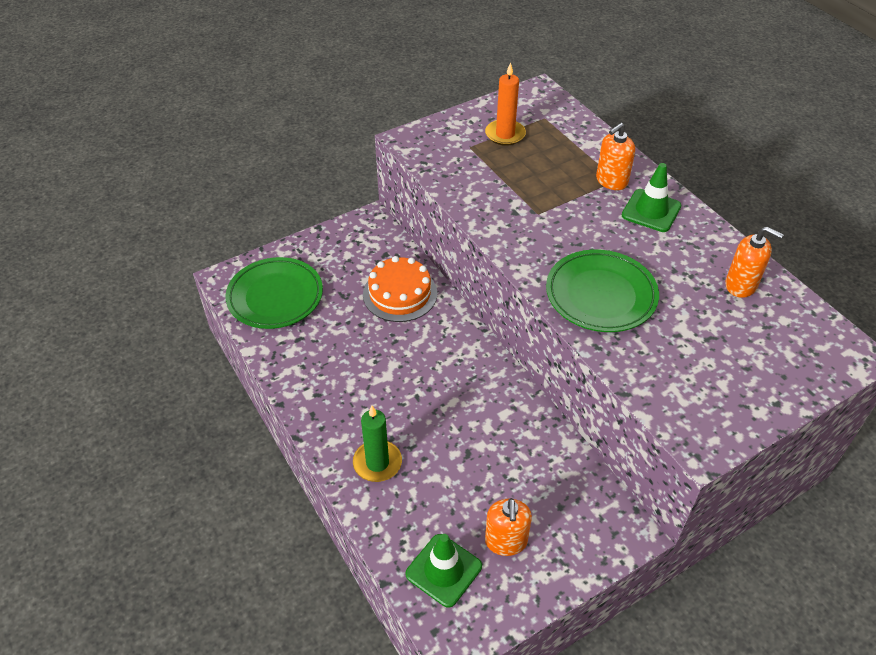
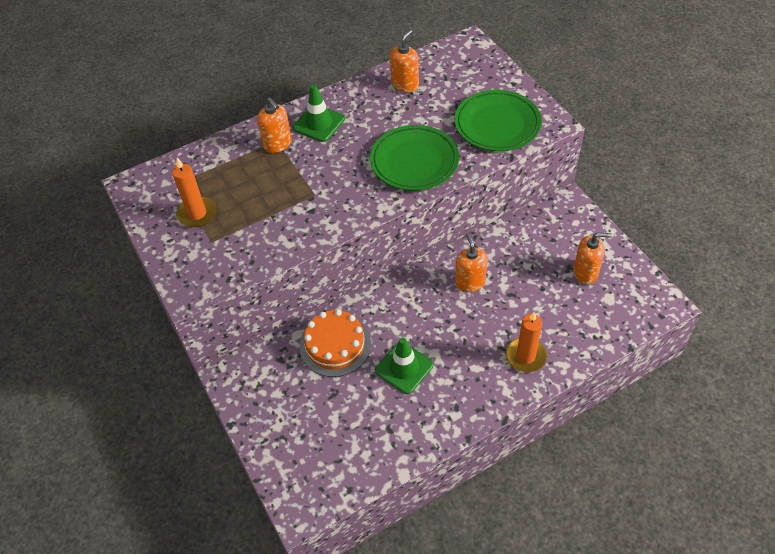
camera: 85 degrees left, 5 degrees up
green plate [225,257,323,329] -> green plate moved to [455,90,542,151]
green candle [353,406,402,482] -> orange candle [506,312,547,372]
green traffic cone [405,534,482,608] -> green traffic cone moved to [375,338,433,394]
none -> orange soap dispenser [455,233,488,292]

